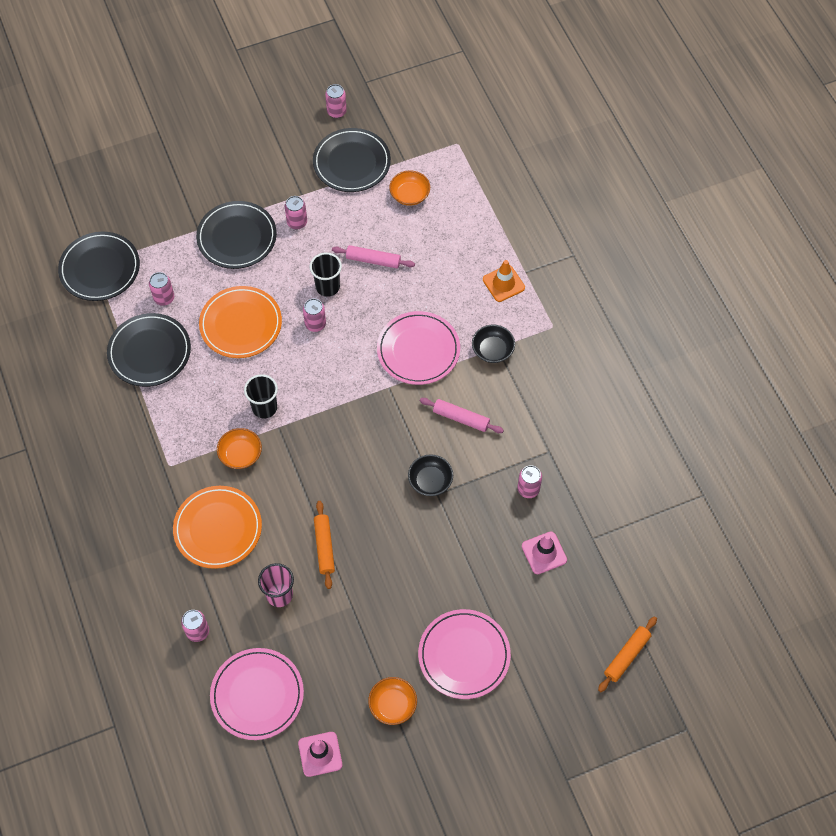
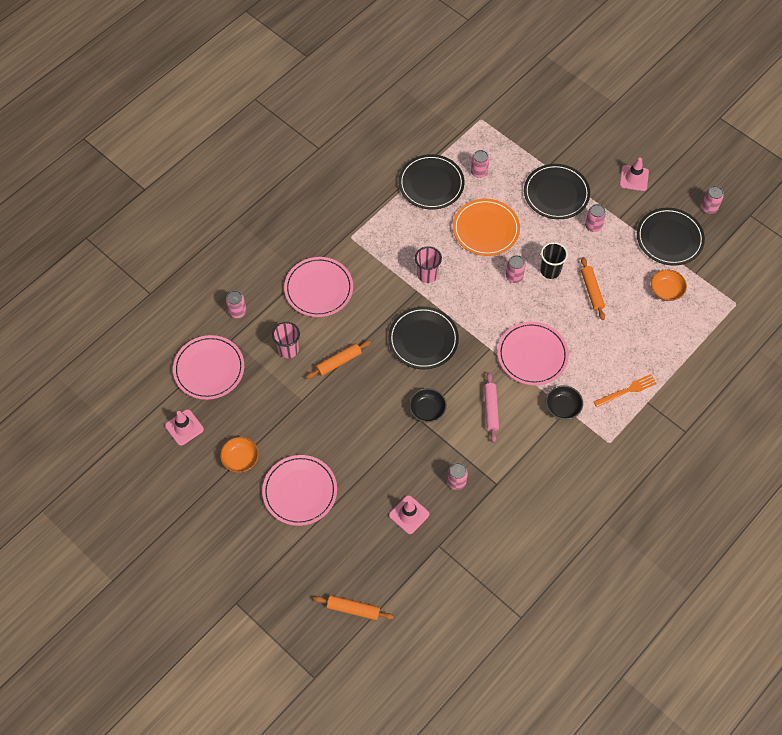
camera: 65 degrees right, 0 degrees up
black plate [58,232,140,301] -> black plate moved to [388,307,459,369]
orange plate [173,486,262,569] -> pink plate [284,257,353,317]
orange bowl [217,428,262,469] -> none
black cup [244,374,278,418] -> pink cup [415,246,442,283]
pink rolling pin [332,245,415,268] -> orange rolling pin [581,257,605,320]
orange traffic cone [483,260,525,302] -> orange fork [594,374,657,407]
none -> pink traffic cone [620,157,649,191]

